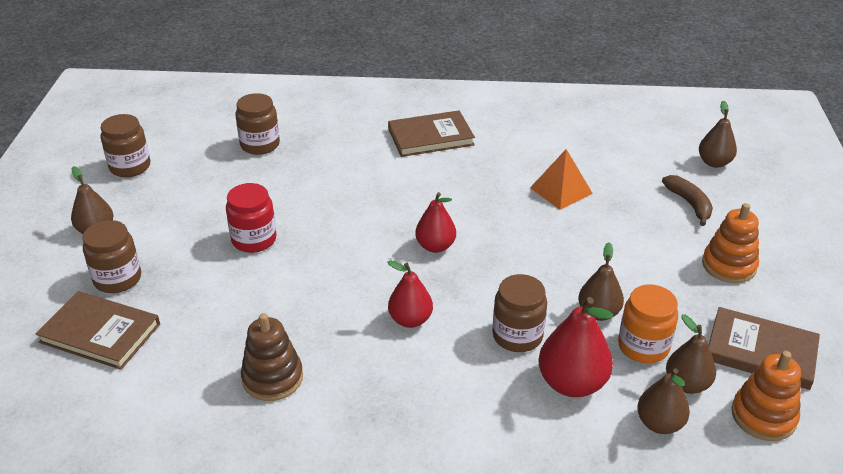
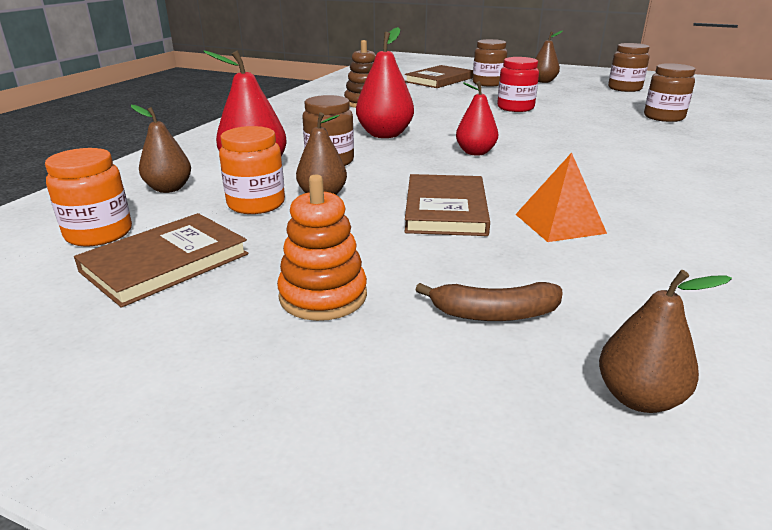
camera: 110 degrees right, 10 degrees down
red pear [387,261,433,328] -> red pear [356,27,414,138], size x1.50
brown book [388,110,475,157] -> brown book moved to [405,174,490,236]
brown pear [666,314,716,394] -> none
orange stacking toy [731,351,801,441] -> orange jar [45,148,132,246]

